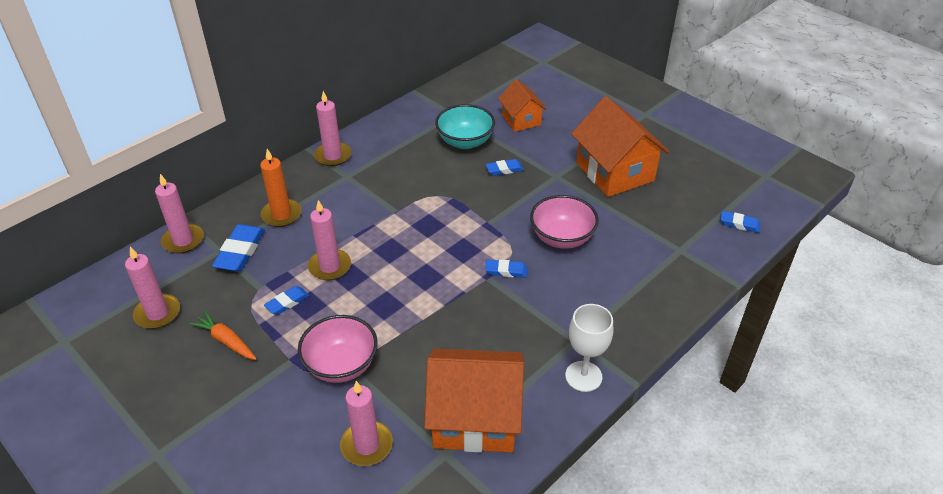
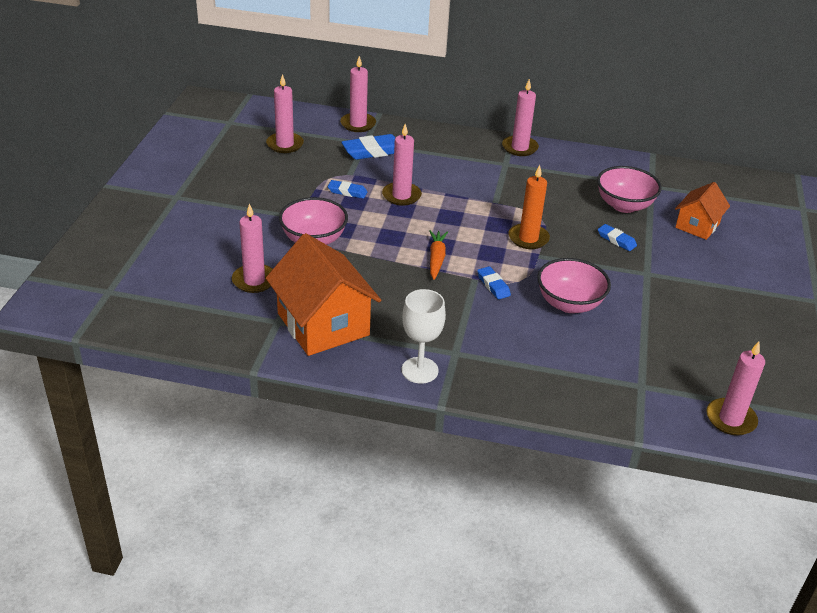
camera: 55 degrees right, 5 degrees down
orange carrot [189,311,257,360] -> orange carrot moved to [429,230,448,280]
orange candle [260,149,302,227] -> orange candle moved to [508,165,550,249]
turquoise bowl [435,104,495,149] -> pink bowl [597,166,662,213]
orange house [571,96,669,197] -> none
blue eraser [720,211,761,233] -> pink candle [706,342,765,436]

